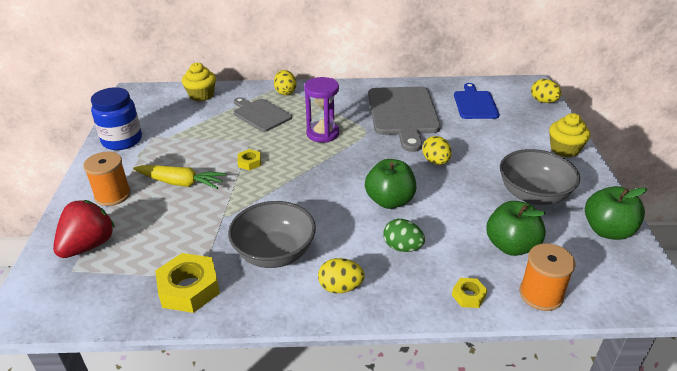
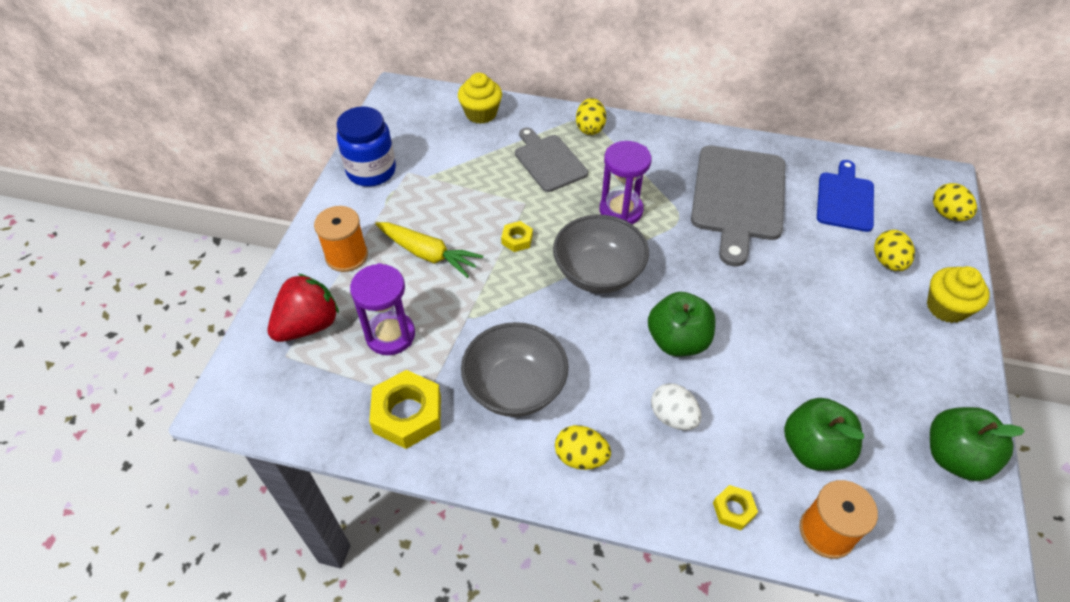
camera: 15 degrees right, 15 degrees up
green egg [383,219,425,252] -> white egg [651,383,702,430]
yellow egg [422,136,452,165] -> yellow egg moved to [874,230,915,271]
grey bowl [500,149,580,205] -> grey bowl moved to [553,214,649,293]
none -> purple hourglass [350,263,415,355]

